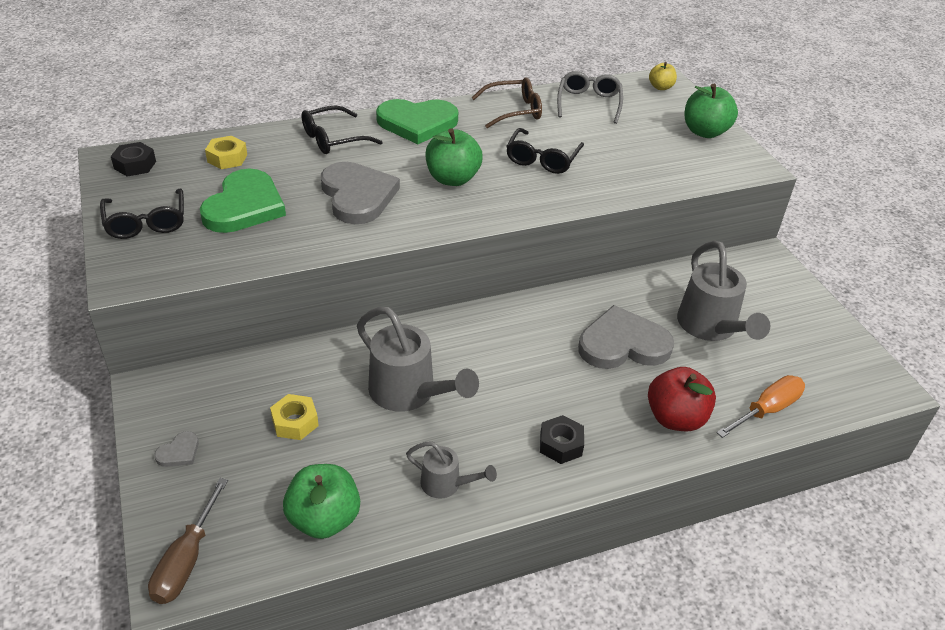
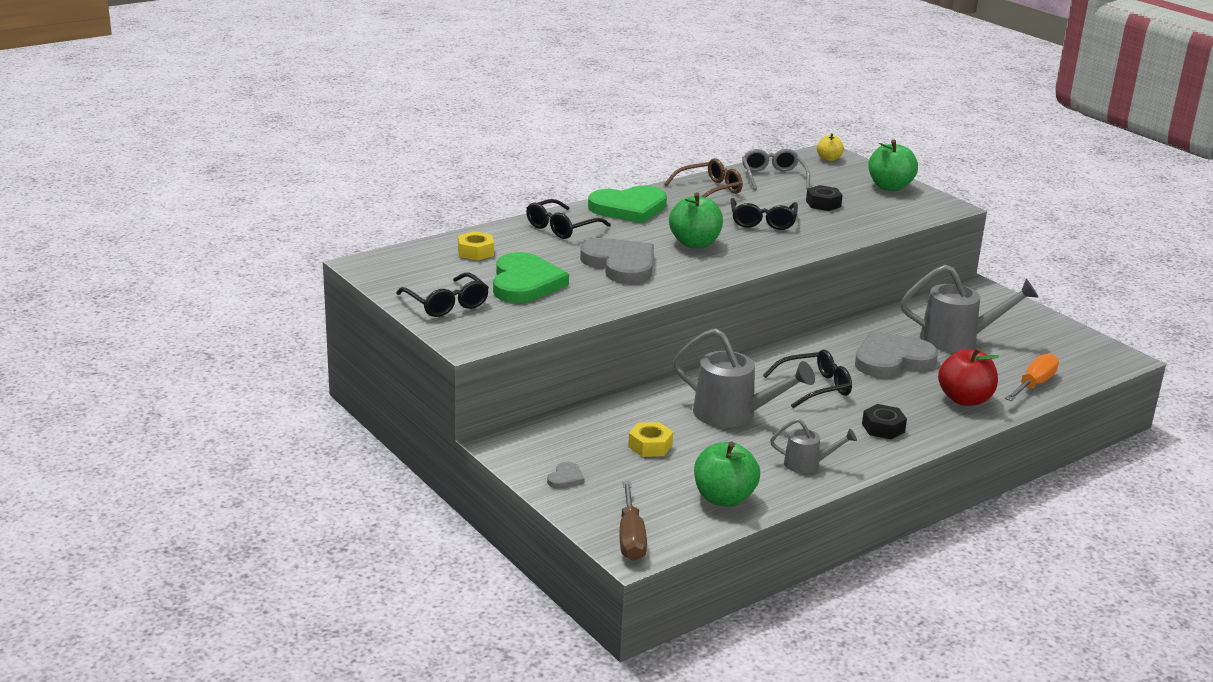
camera: 15 degrees left, 15 degrees down
black nut [111,142,156,177] -> black nut moved to [806,185,843,211]
grey watering can [677,241,770,341] -> grey watering can turned 60 degrees counterclockwise [900,265,1039,352]
none -> black glasses [763,350,852,408]

